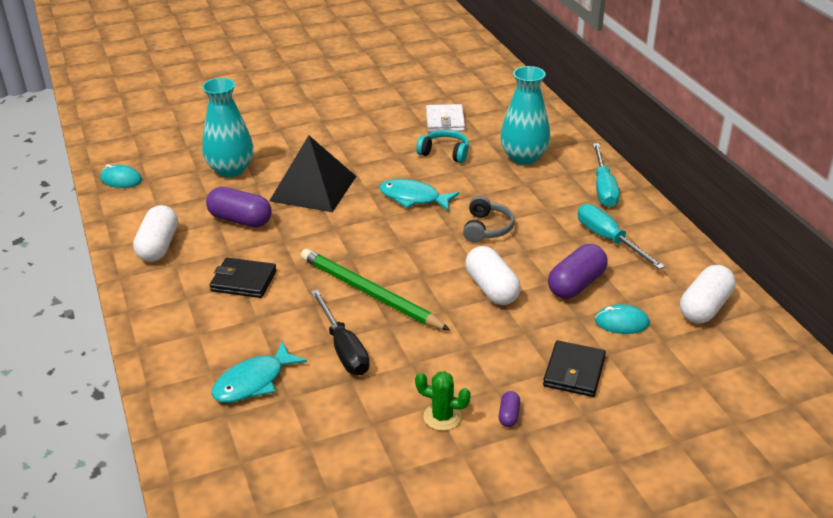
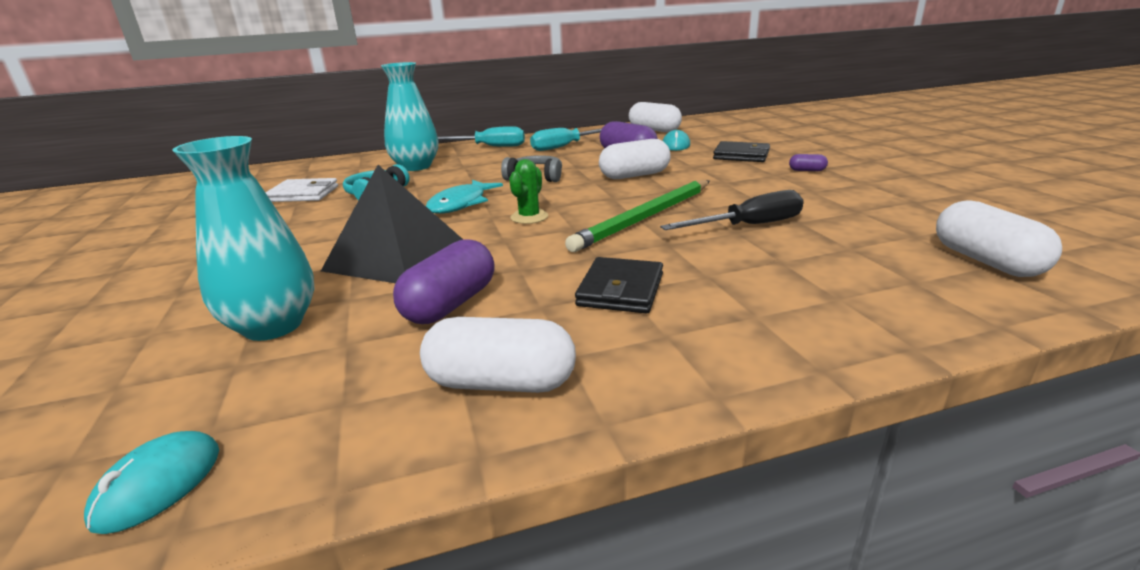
camera: 85 degrees left, 10 degrees down
turquoise fish [211,341,307,403] -> none
green cactus [415,371,471,431] -> green cactus moved to [509,159,548,224]
none -> white capsule [936,200,1062,277]

